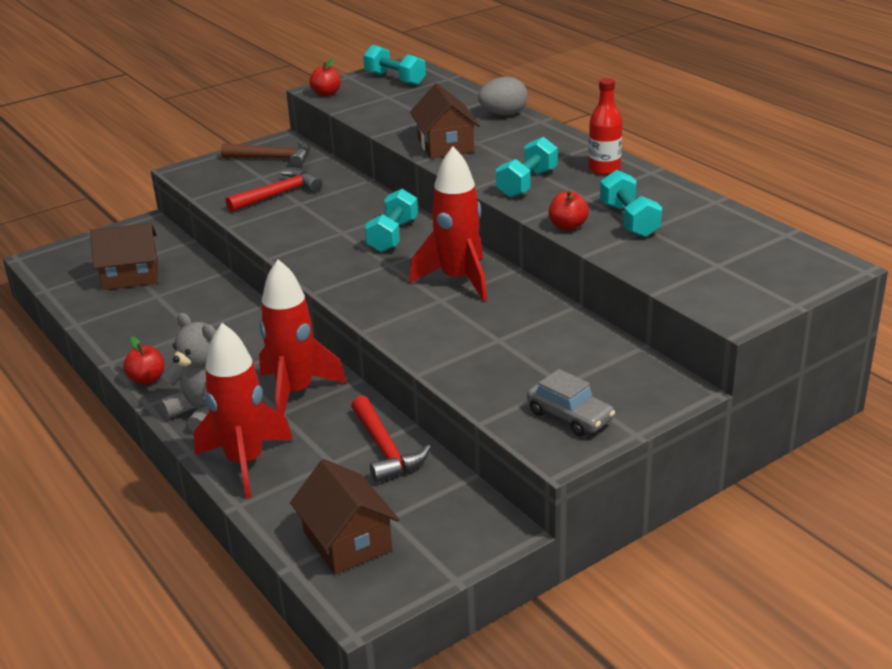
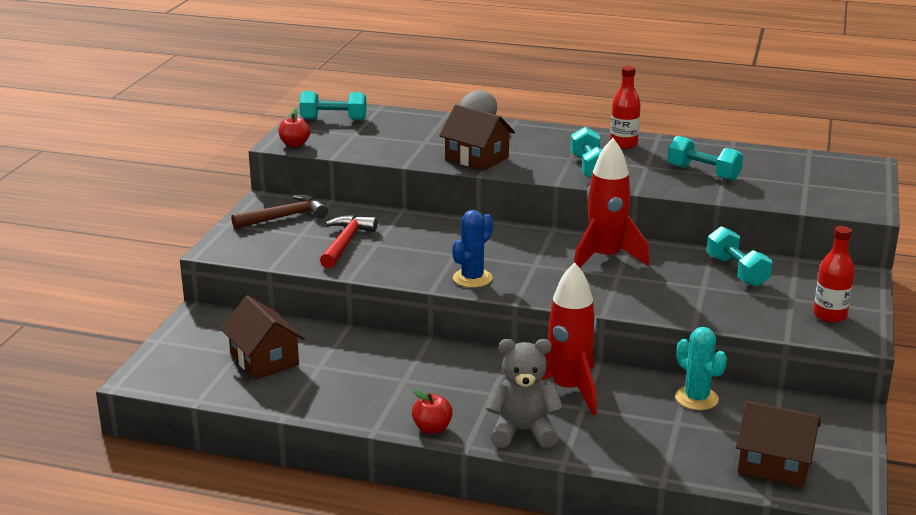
camera: 40 degrees left, 5 degrees down
brown house [90,223,158,290] -> brown house turned 75 degrees counterclockwise [221,295,305,380]
red rocket [194,323,293,499] -> none
red hammer [351,395,431,483] -> turquoise cactus [675,327,727,410]
turquoise dumbbell [365,189,418,252] -> turquoise dumbbell moved to [706,226,772,287]
grey car [527,369,615,437] -> red bottle [813,226,855,323]
red apple [549,190,589,231] -> none
none -> blue cactus [452,210,493,288]

